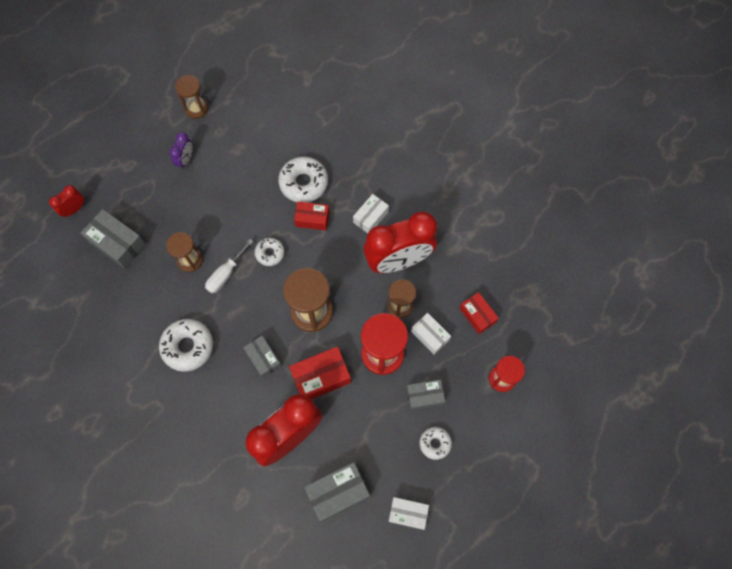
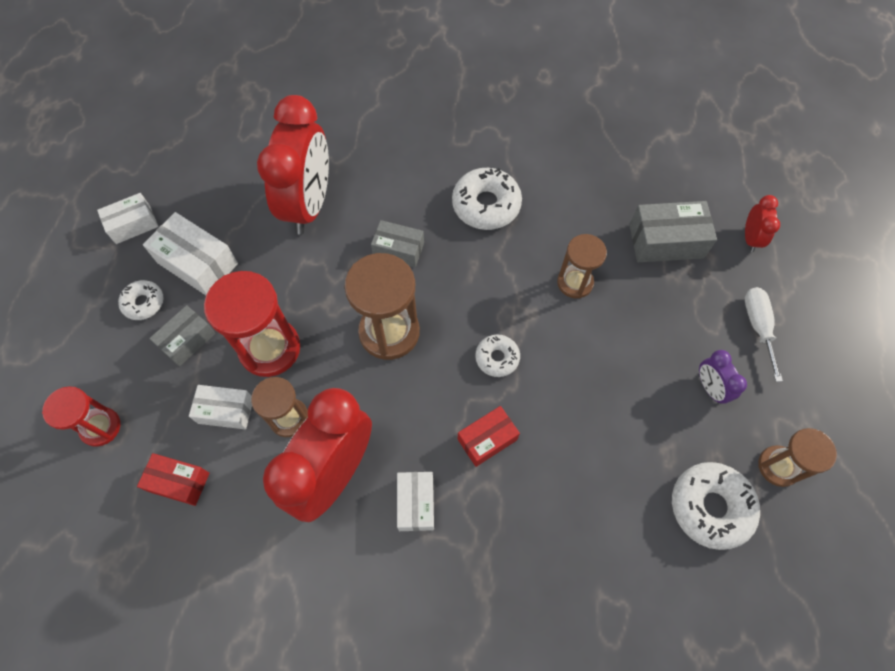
camera: 140 degrees right, 5 degrees down
white screwdriver [205,239,253,293] -> white screwdriver moved to [745,287,783,382]
white donut [278,157,328,203] -> white donut moved to [672,462,760,550]
red box [289,346,351,399] -> none
grey box [304,462,370,522] -> none
none -> white box [143,212,238,295]

